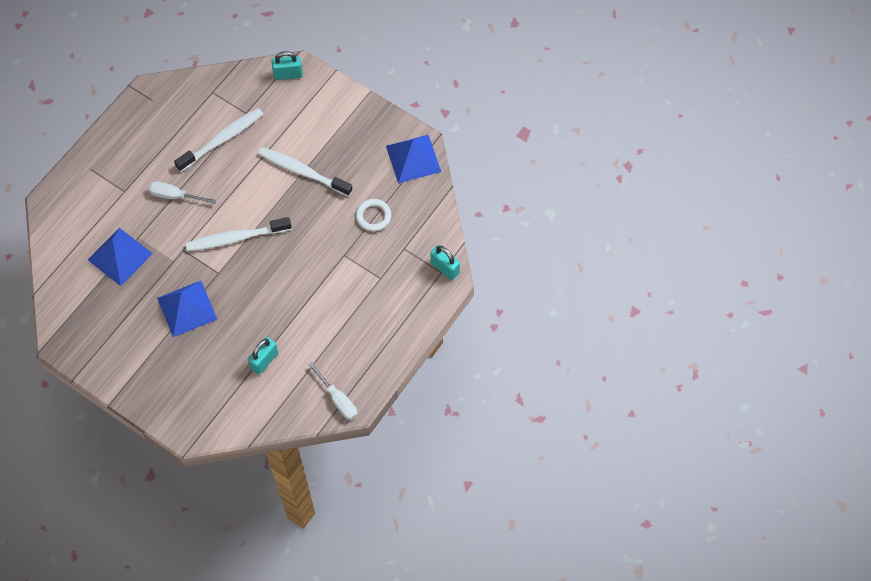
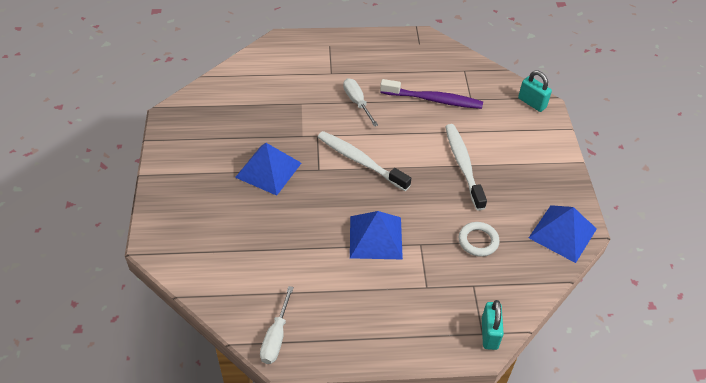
camera: 50 degrees right, 15 degrees down
blue pyramid [88,228,153,286] -> blue pyramid moved to [350,211,403,259]
white toothbrush [174,108,263,172] -> purple toothbrush [380,79,483,109]
turquoise padlock [248,337,278,374] -> none

